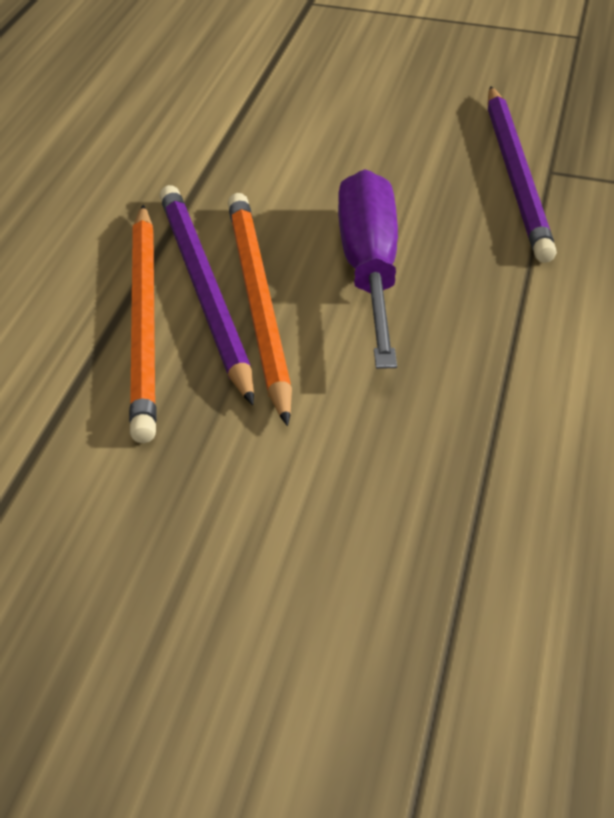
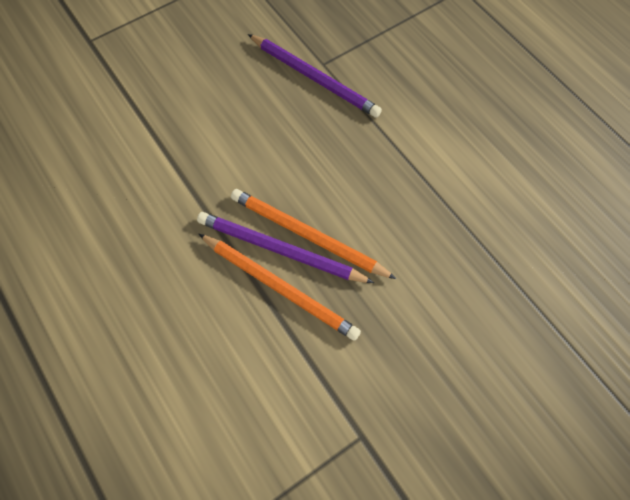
camera: 50 degrees left, 20 degrees up
purple screwdriver [338,169,398,369] -> none

